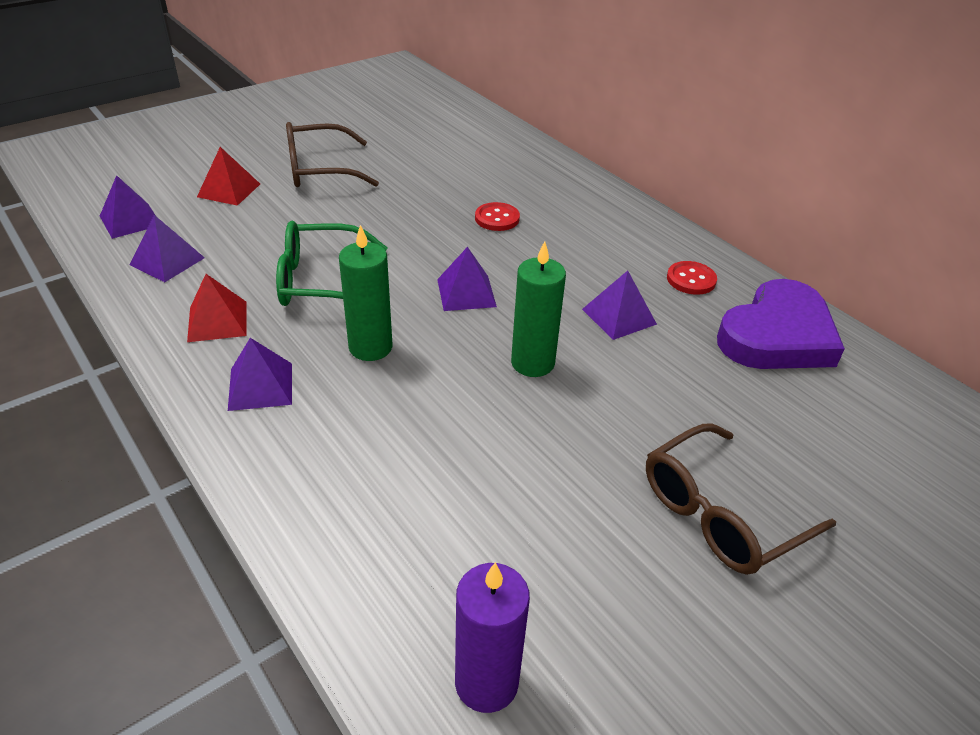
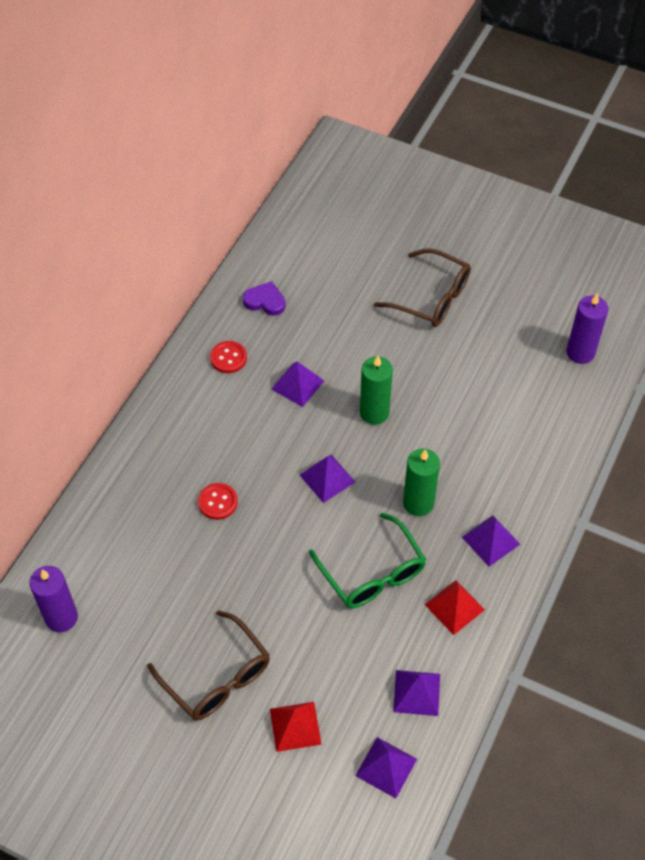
camera: 115 degrees left, 15 degrees up
purple heart [717,279,845,369] -> purple heart [243,281,286,316], size x0.49
none -> purple candle [30,566,78,632]

